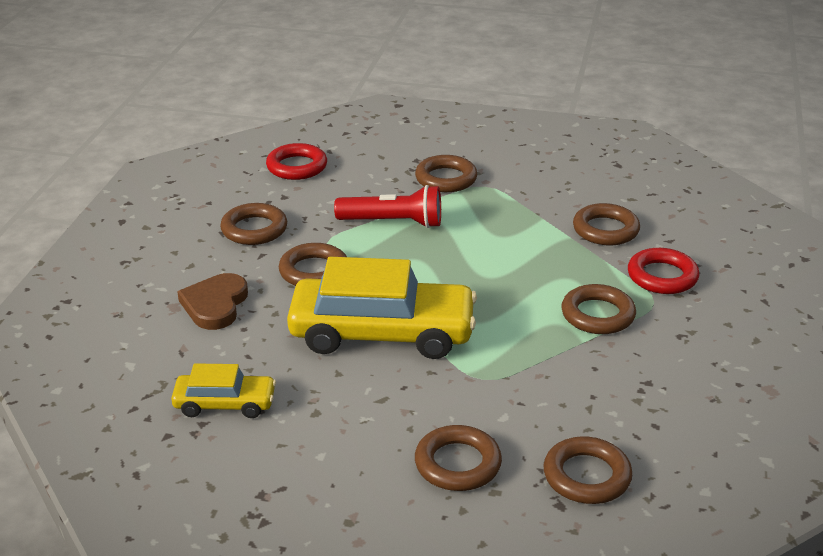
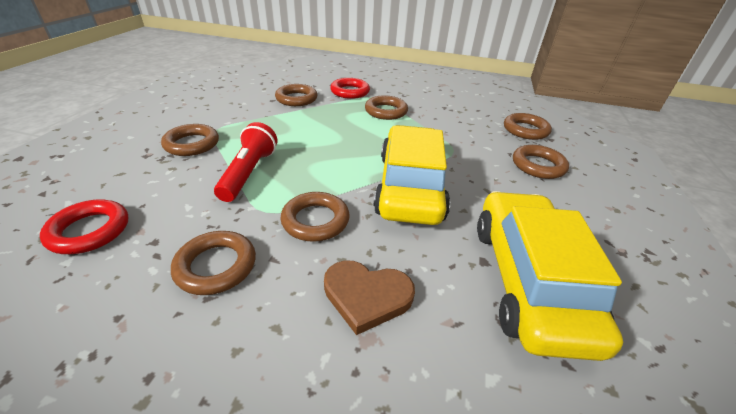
camera: 90 degrees left, 5 degrees up
yellow car [171,363,276,418] -> yellow car [477,191,623,361], size x1.97

